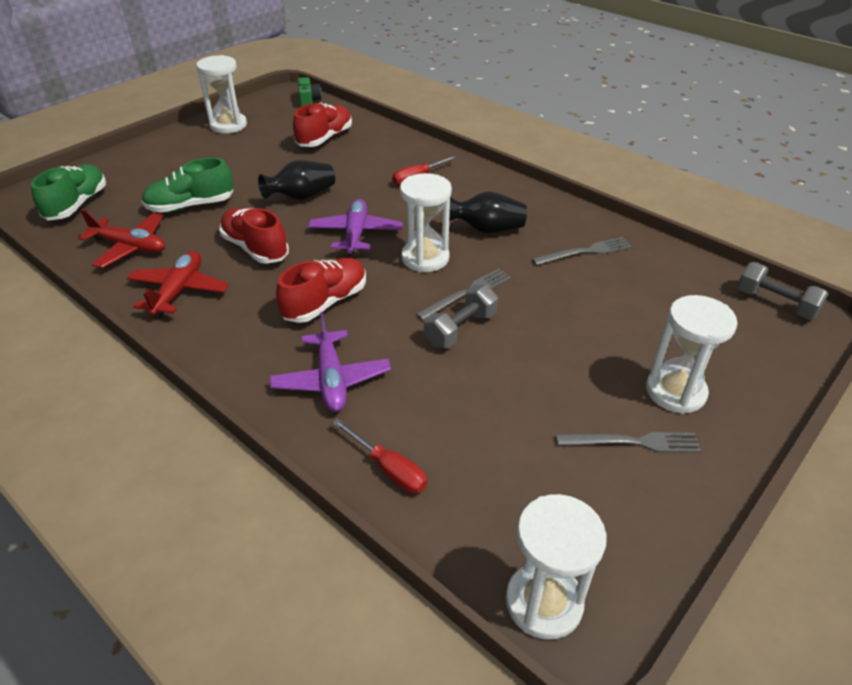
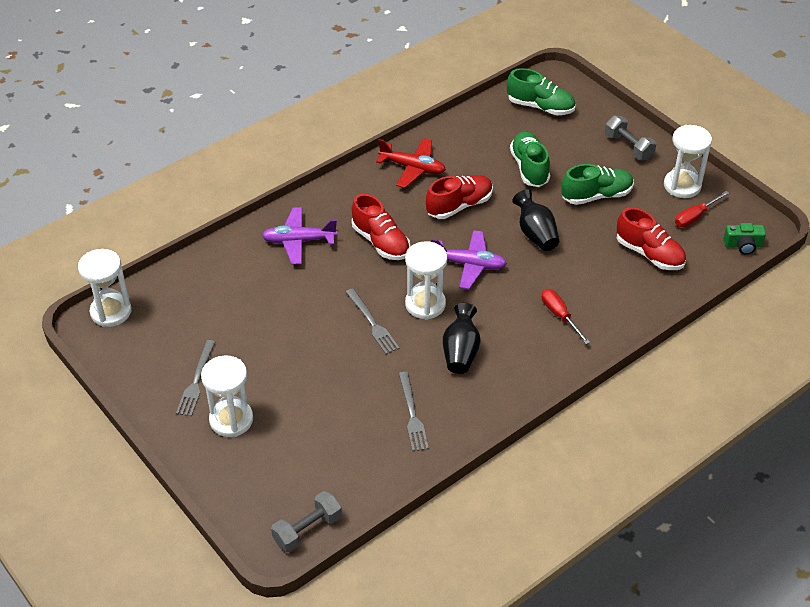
camera: 100 degrees right, 5 degrees up
red plane [78,209,165,268] -> none
red screwdriver [332,418,427,493] -> red screwdriver moved to [675,191,729,227]
grey dumbbell [424,285,498,348] -> grey dumbbell moved to [605,116,656,160]
none -> green shoe [561,164,634,205]

